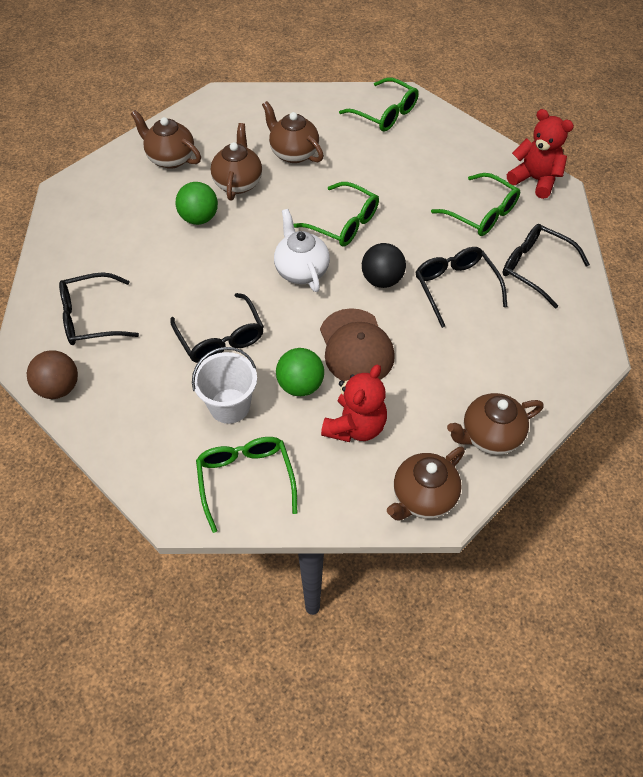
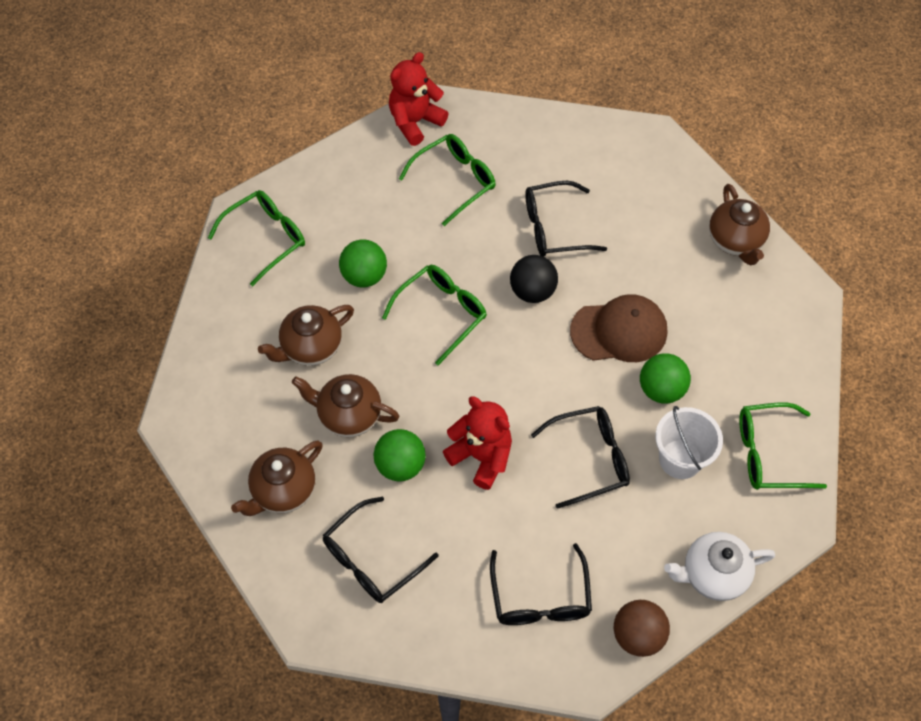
camera: 80 degrees left, 5 degrees up
white teapot [274,209,330,292] -> white teapot moved to [664,532,775,601]
red teddy bear [321,364,387,442] -> red teddy bear moved to [443,396,512,490]
brown teapot [387,447,465,521] -> none
black glasses [503,224,590,309] -> black glasses moved to [323,496,438,603]
none -> green ball [339,239,387,287]

